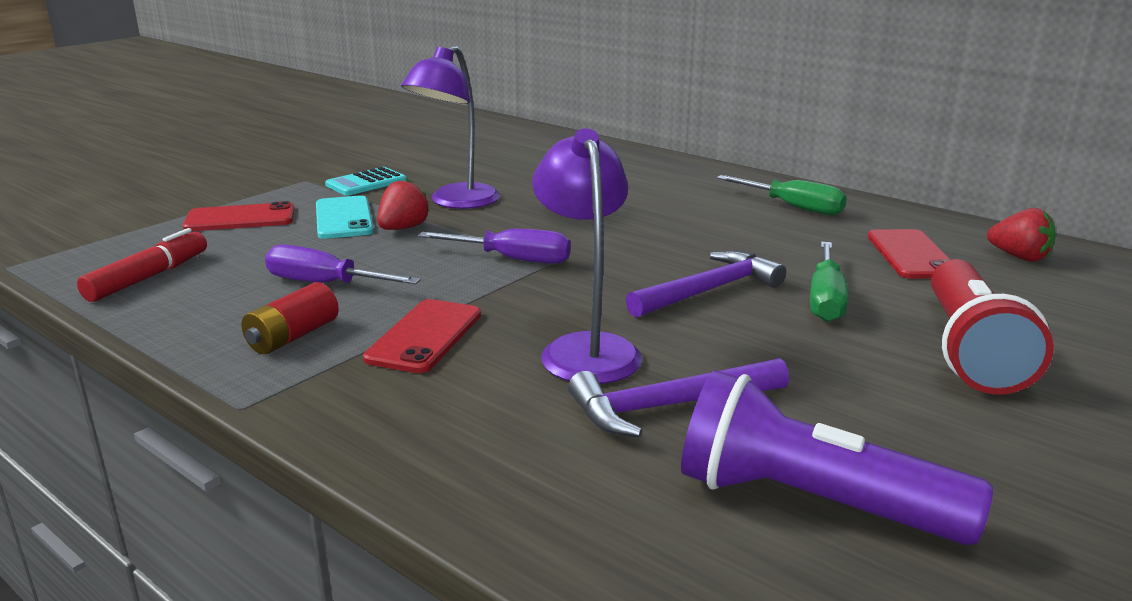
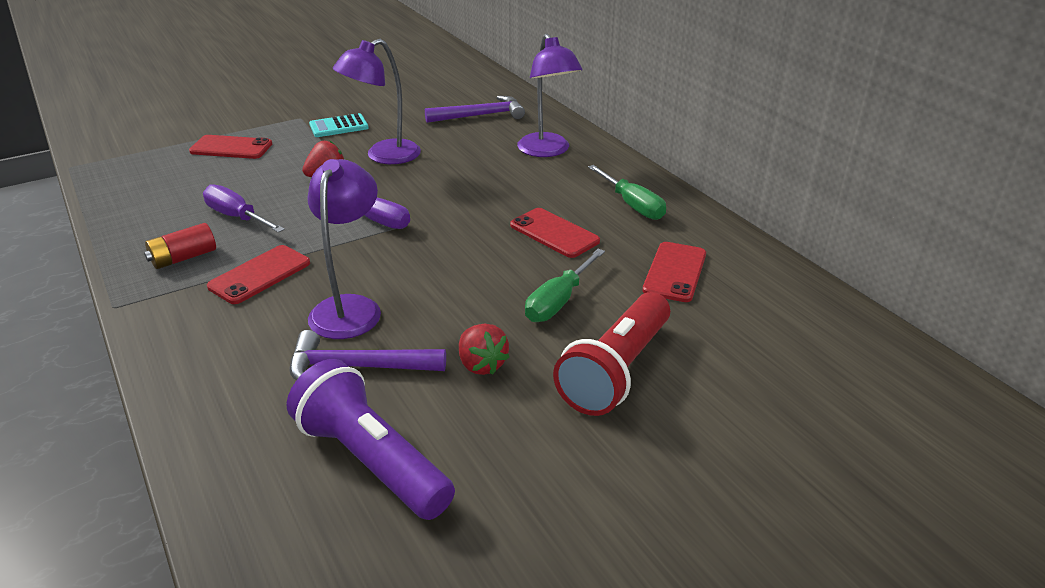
camera: 20 degrees right, 10 degrees up
red marker [77,228,207,302] -> none
turquoise phone [316,195,374,239] -> none
purple hammer [626,251,786,318] -> purple hammer moved to [425,96,525,123]
red strawberry [987,208,1056,262] -> red strawberry moved to [459,324,509,375]
none -> red phone [510,208,600,258]
none -> purple lamp [517,33,582,157]

